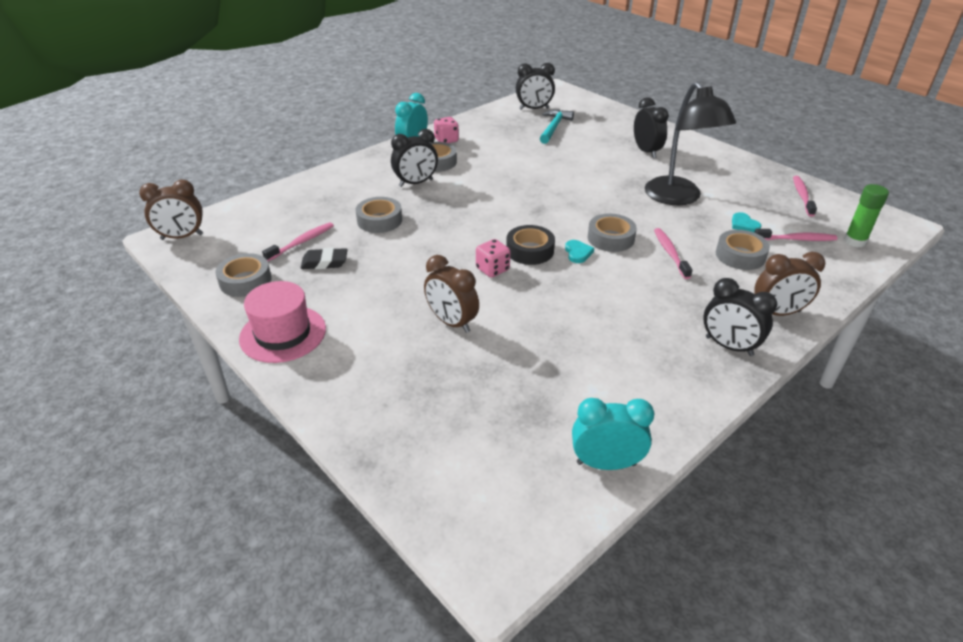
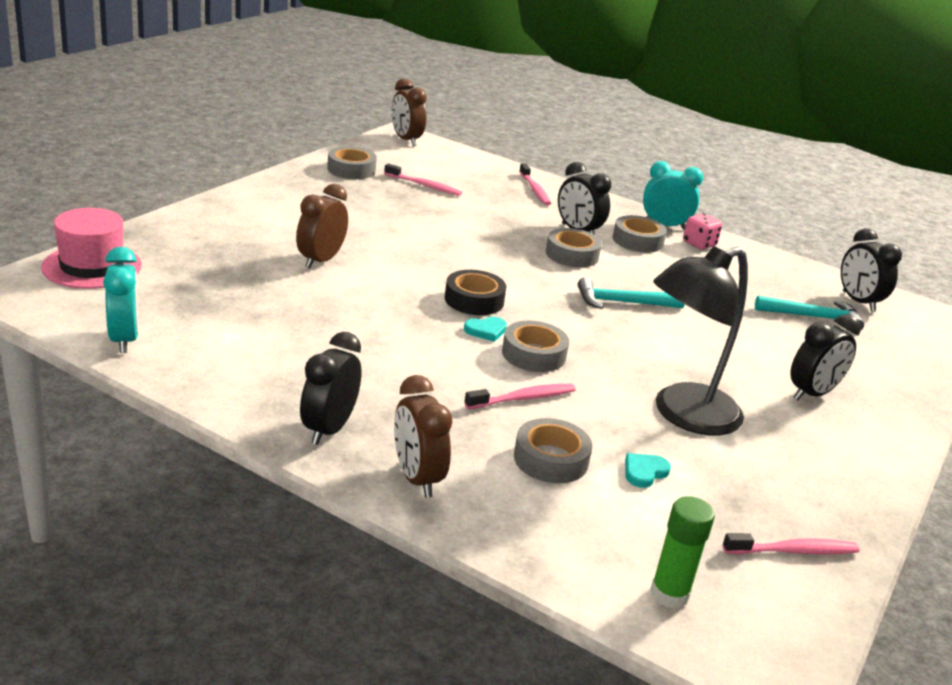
camera: 70 degrees right, 10 degrees down
pink hat [239,281,326,363] -> pink hat moved to [41,208,142,289]
black eraser [301,248,347,269] -> none
grey tape [356,197,402,233] -> grey tape moved to [546,228,602,267]
pink dice [476,239,510,277] -> none
pink toothbrush [754,229,837,241] -> pink toothbrush moved to [519,163,551,205]
none -> turquoise hammer [578,277,685,309]

